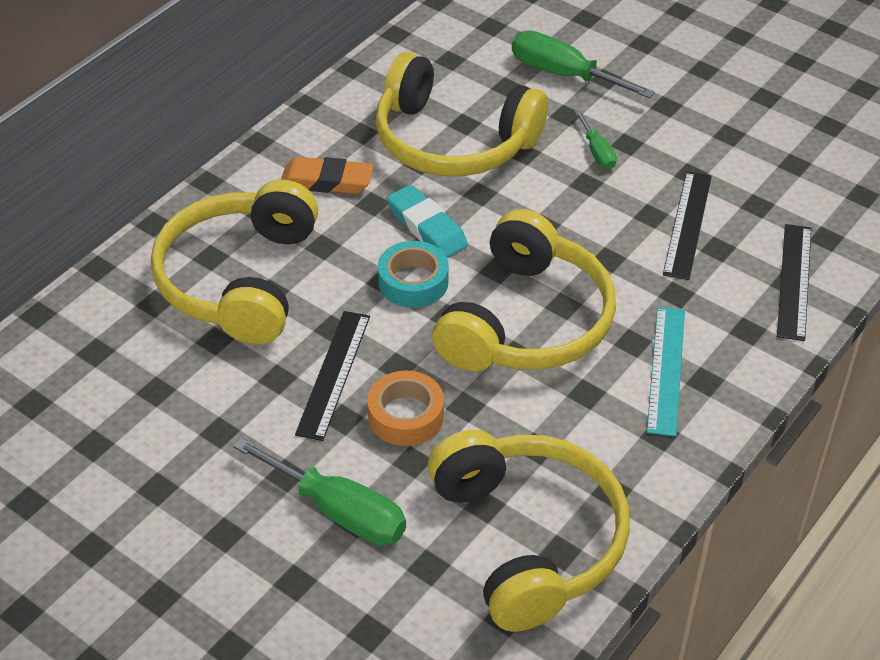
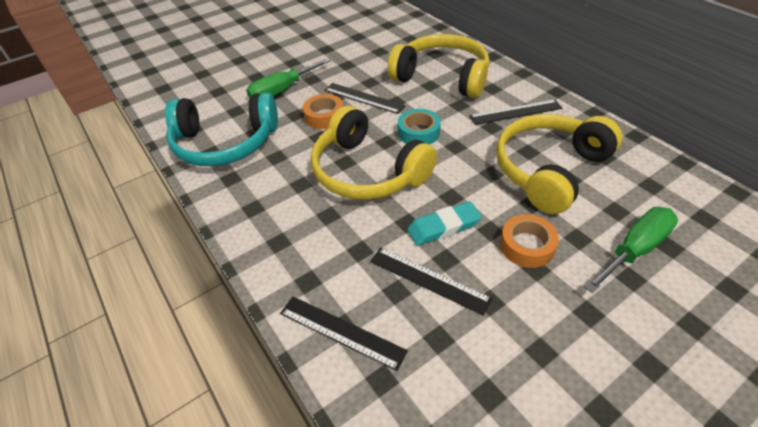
camera: 110 degrees right, 0 degrees up
orange eraser [281,157,374,194] -> black ruler [469,99,562,125]
turquoise eraser [387,185,468,258] -> turquoise eraser moved to [408,202,482,246]
yellow headphones [428,430,630,632] -> turquoise headphones [165,93,278,166]
green screwdriver [575,110,617,169] -> orange tape [500,215,559,268]
turquoise ruler [647,307,685,437] -> none

